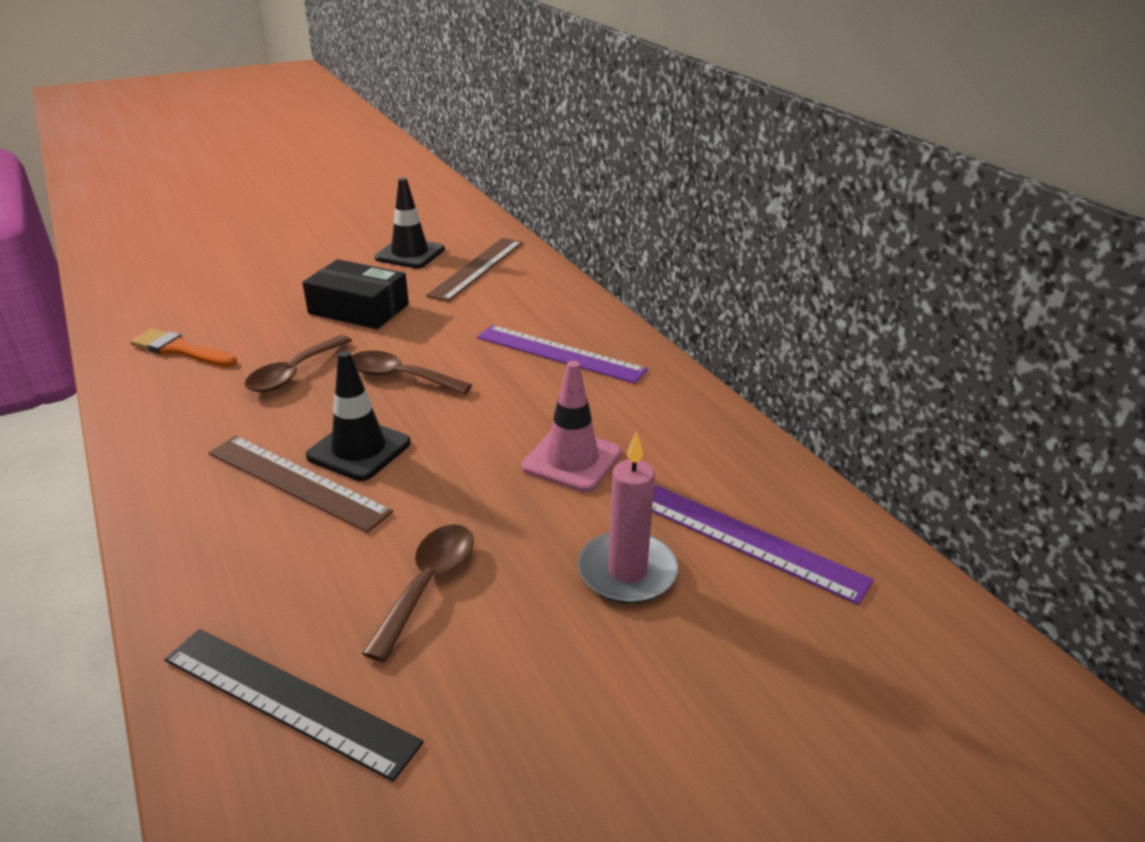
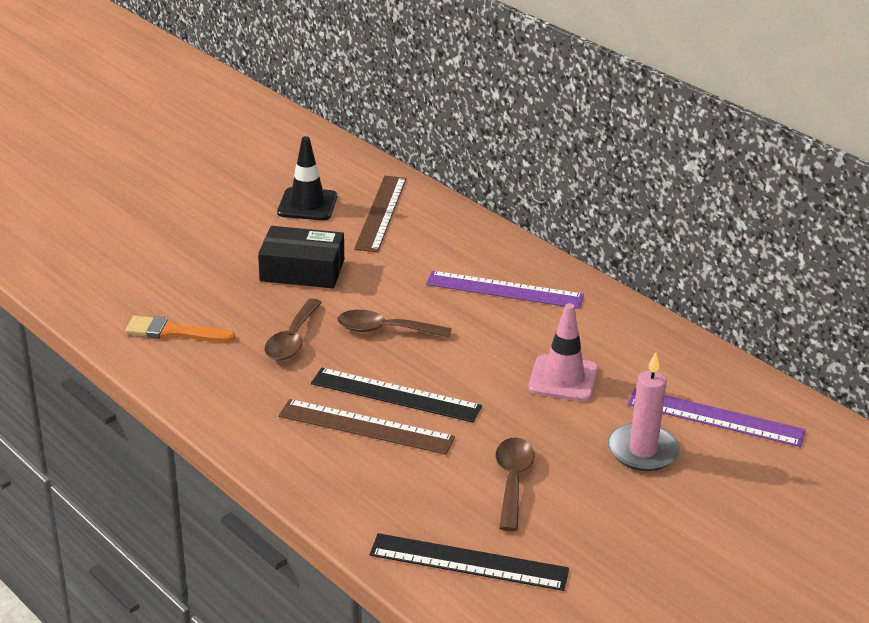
camera: 15 degrees left, 0 degrees up
black traffic cone [306,351,411,481] -> black ruler [311,368,482,422]

